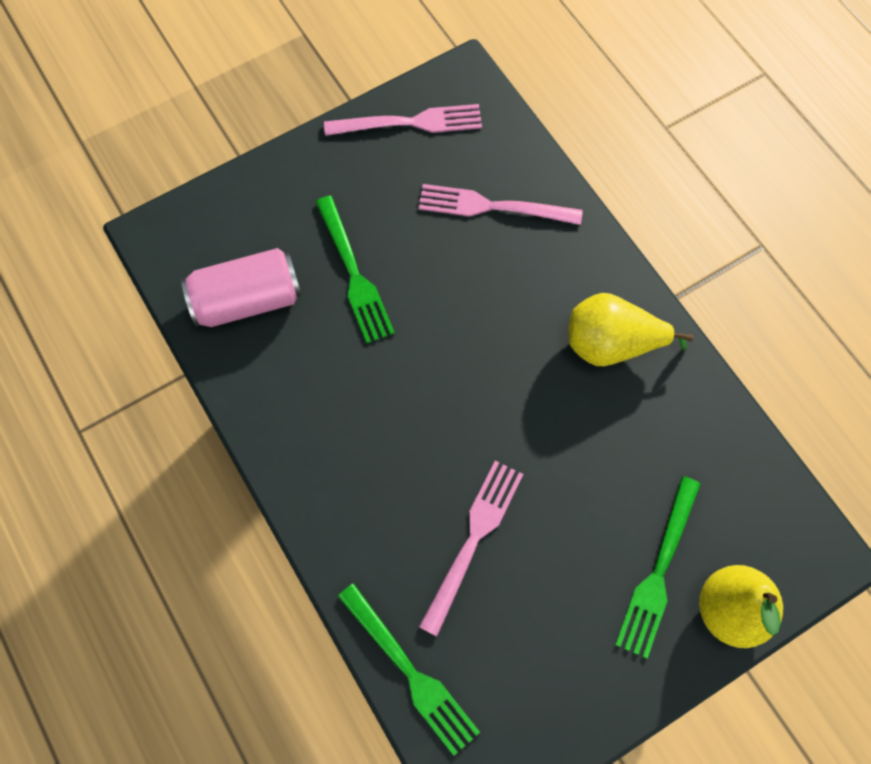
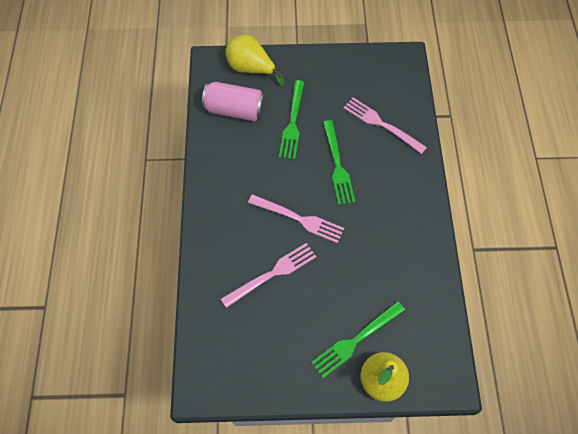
camera: 30 degrees right, 5 degrees down
pink fork [324,104,482,136] -> pink fork moved to [248,194,344,244]
green fork [338,583,480,756] -> green fork moved to [323,120,355,205]
yellow pear [568,293,694,366] -> yellow pear moved to [226,35,284,86]

